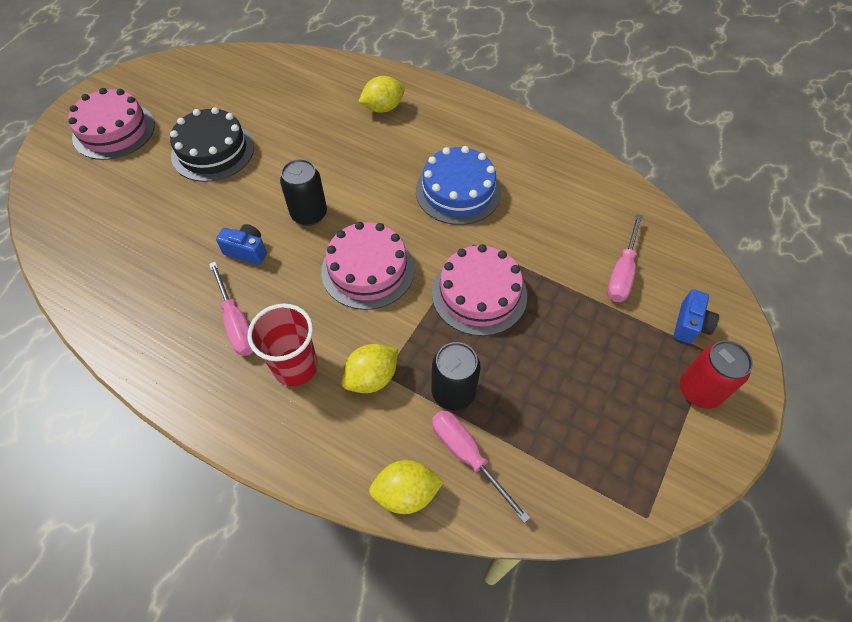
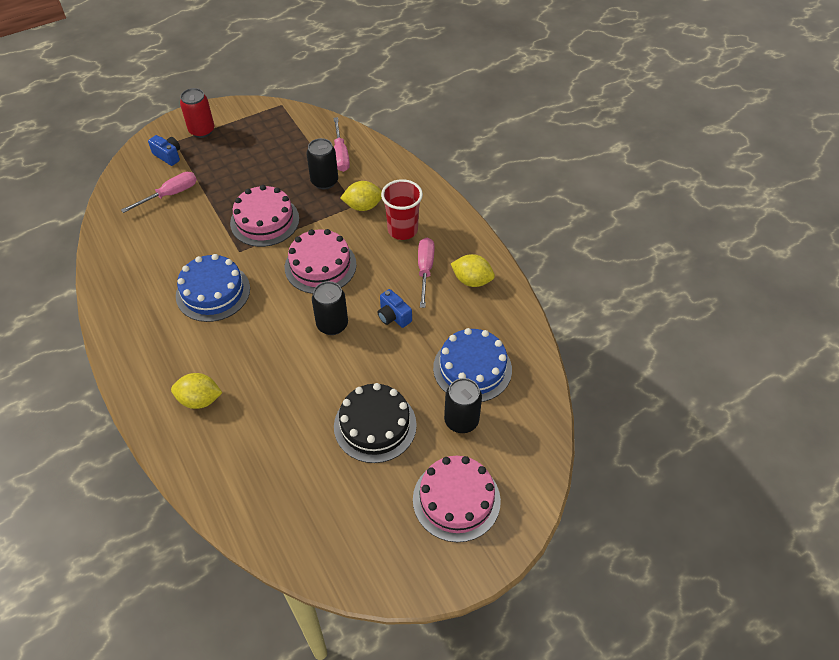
camera: 150 degrees left, 5 degrees down
yellow lemon [369,460,444,514] -> yellow lemon moved to [451,254,495,287]
blue camera [674,289,719,344] -> blue camera turned 75 degrees clockwise [148,135,180,166]
none -> blue cake [433,328,512,402]
none -> black can [444,378,482,433]

